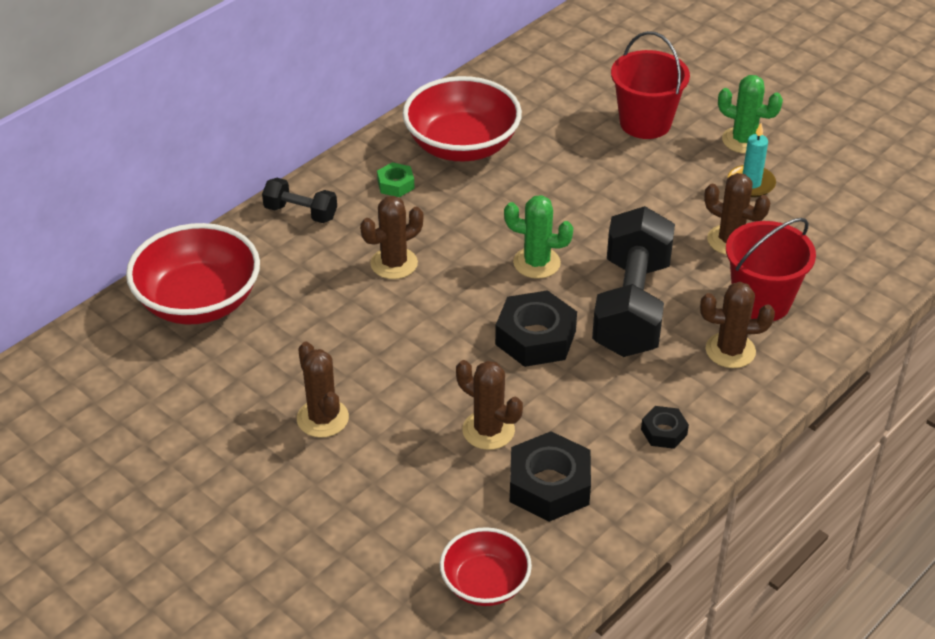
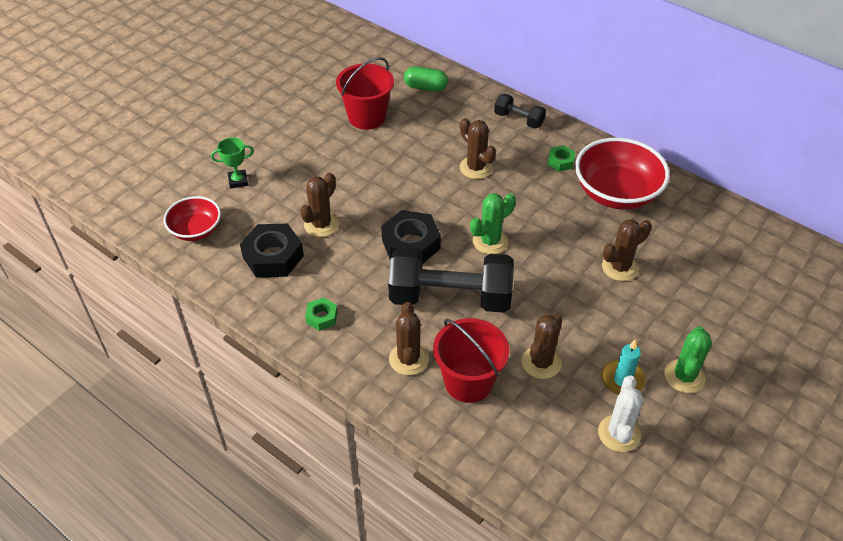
camera: 85 degrees right, 5 degrees up
red bowl [126,223,260,325] -> green capsule [404,66,448,92]
black dumbbell [262,178,337,223] -> black dumbbell turned 75 degrees counterclockwise [494,94,546,129]
brown cactus [297,342,349,438] -> brown cactus moved to [602,219,652,281]
green cactus [504,195,573,279] -> green cactus turned 45 degrees clockwise [470,193,516,254]
red bucket [611,31,690,139] -> red bucket moved to [336,57,394,130]
black nut [641,406,689,449] -> green nut [305,297,338,331]
none -> green trophy [211,137,254,189]
none -> white cactus [598,375,644,452]

